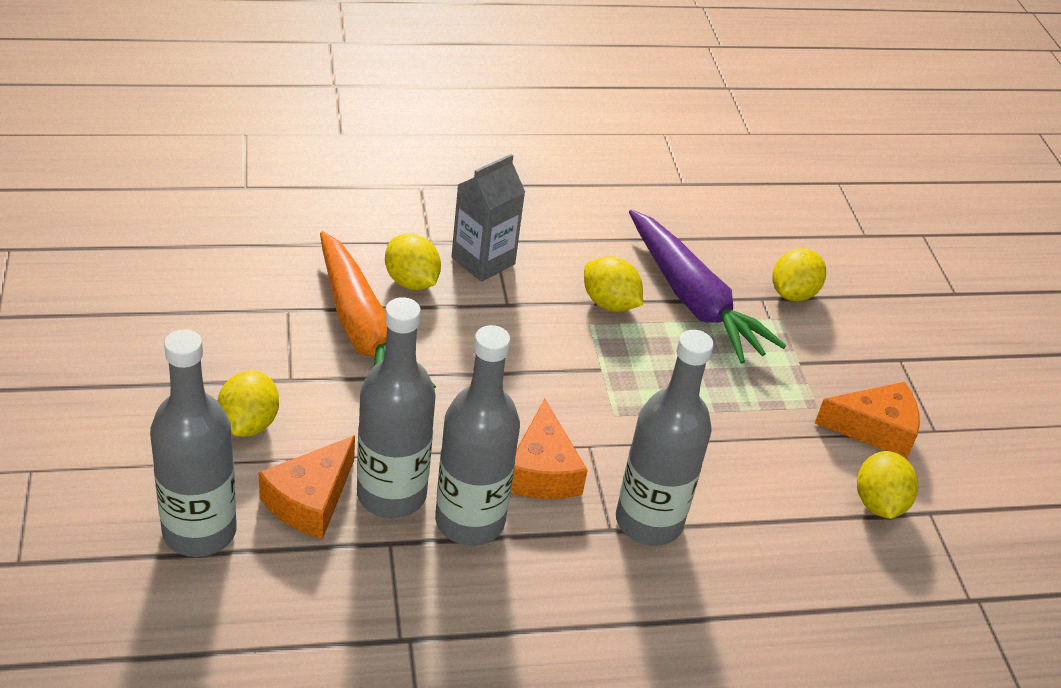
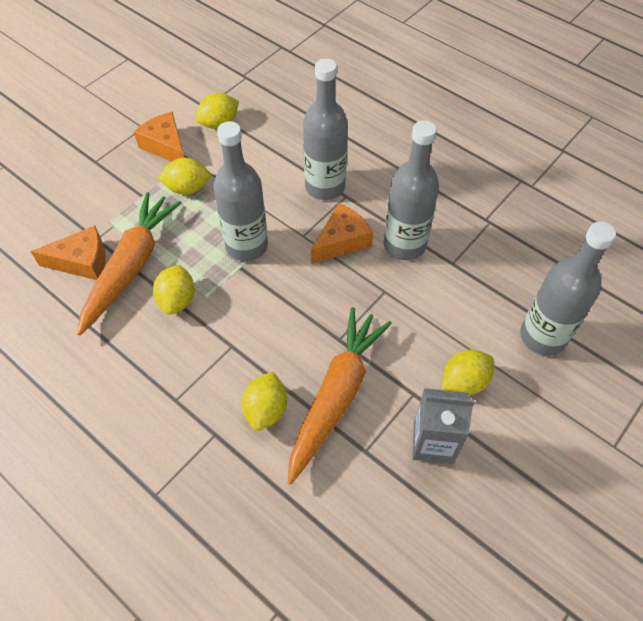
camera: 125 degrees left, 15 degrees up
orange cheese [259,435,355,539] -> orange cheese moved to [30,226,106,280]
grey bottle [357,297,436,518] -> grey bottle moved to [213,121,268,261]
grey carton [452,154,525,282] -> grey carton moved to [412,388,474,464]
purple carrot [629,209,786,364] -> orange carrot [77,192,182,336]
yellow lemon [772,248,826,302] -> yellow lemon moved to [158,158,210,195]

